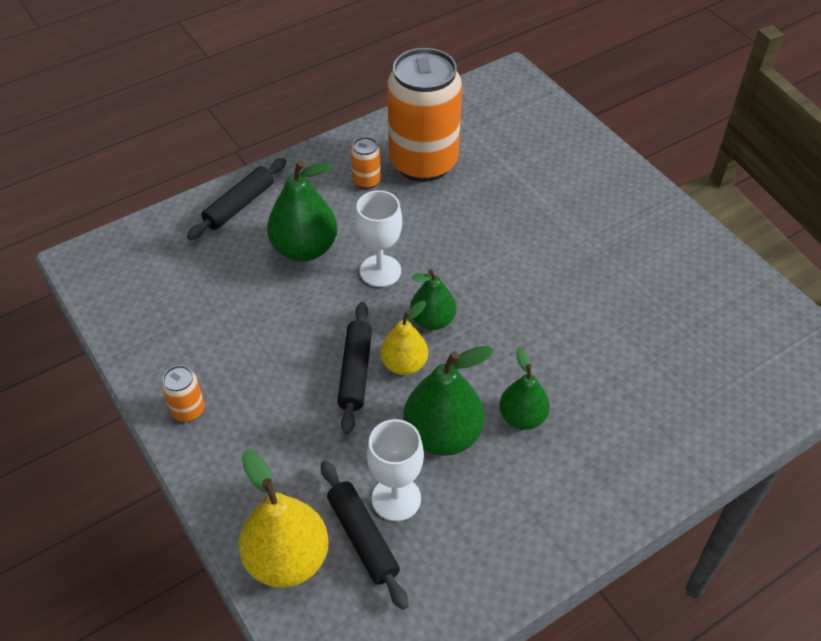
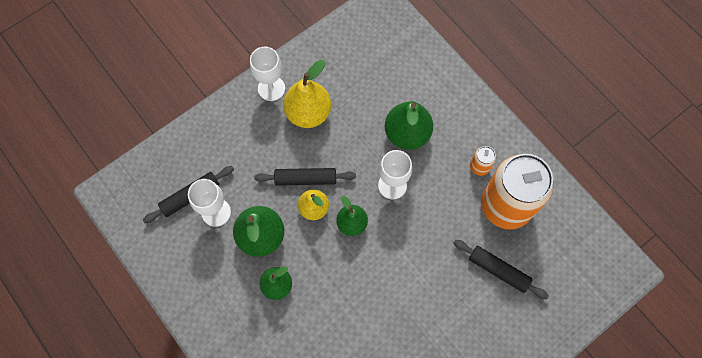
camera: 85 degrees right, 20 degrees up
orange can [162,365,205,422] -> white goblet [250,47,285,101]
black rolling pin [187,158,287,240] -> black rolling pin moved to [454,240,549,299]
yellow pear [239,450,329,588] -> yellow pear moved to [283,60,331,128]

